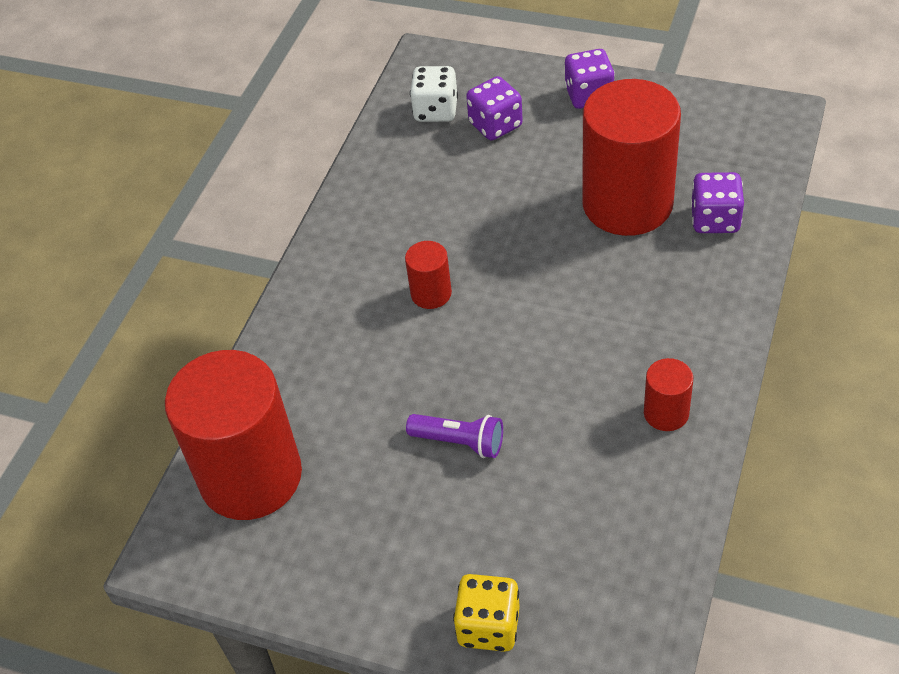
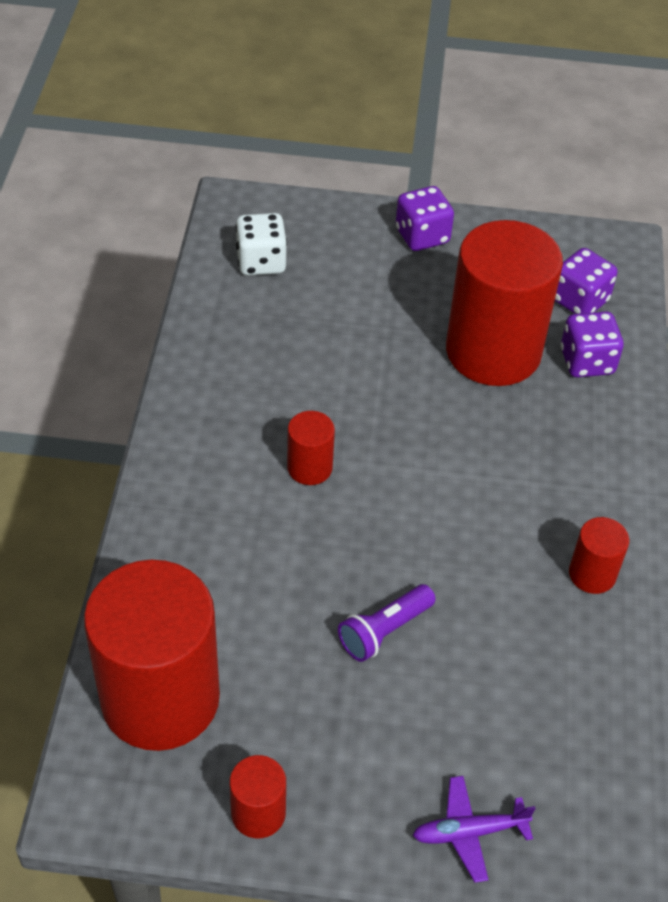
camera: 20 degrees left, 0 degrees up
purple flashlight [406,414,503,458] -> purple flashlight turned 135 degrees clockwise [338,584,436,662]
yellow dice [453,574,520,652] -> purple plane [412,776,536,883]
purple dice [466,76,523,140] -> purple dice moved to [555,248,617,314]
none -> red cylinder [229,755,286,838]

